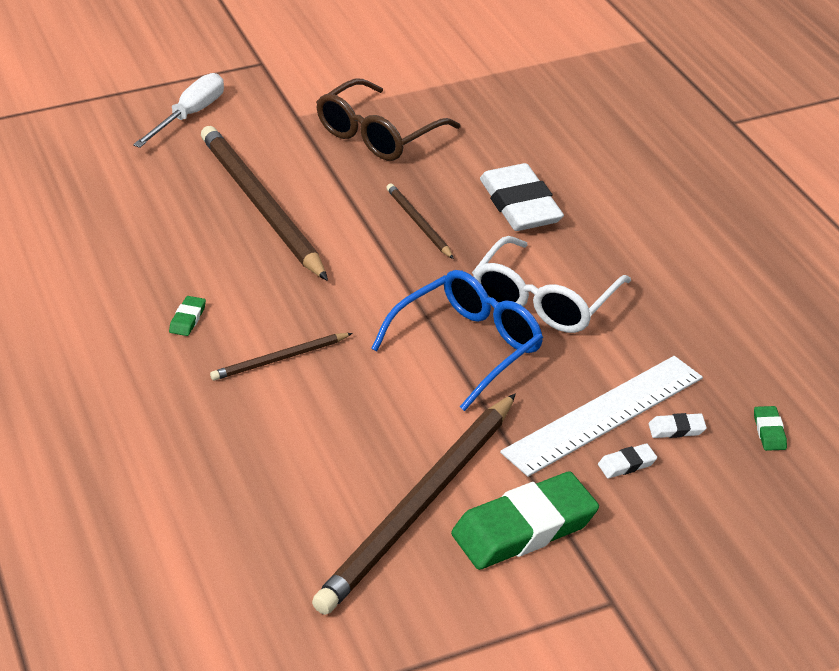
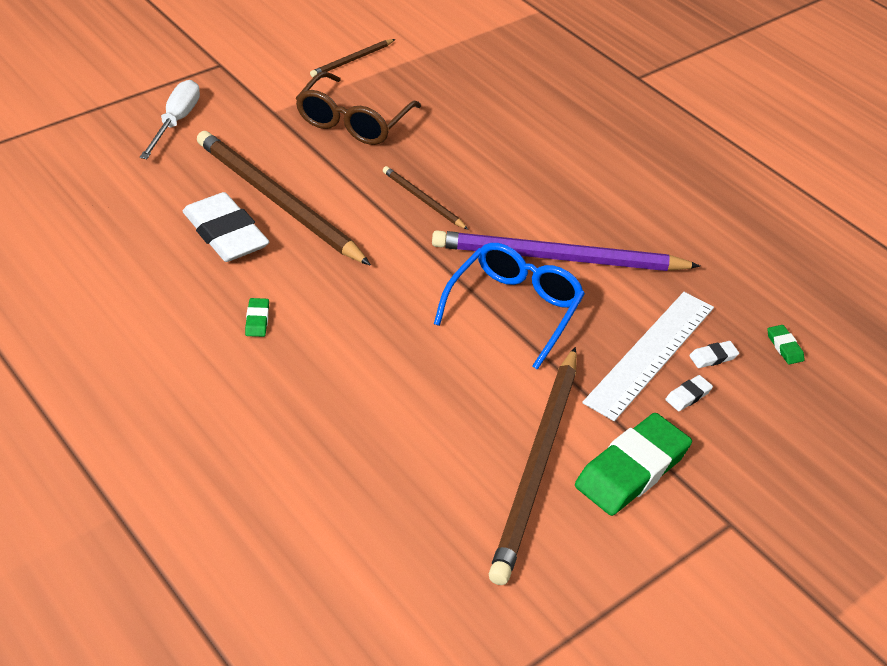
camera: 20 degrees left, 5 degrees up
brown pencil [210,333,353,381] -> brown pencil moved to [310,39,395,77]
white glasses [472,236,631,333] -> purple pencil [432,230,701,271]
white eraser [480,163,564,231] -> white eraser moved to [183,192,269,262]

